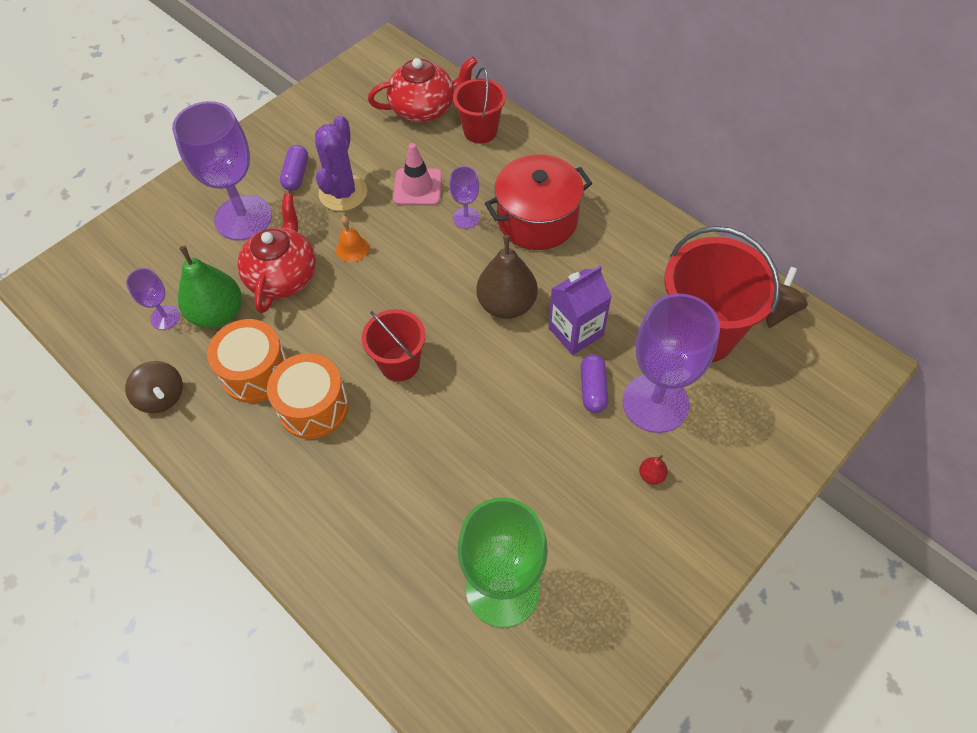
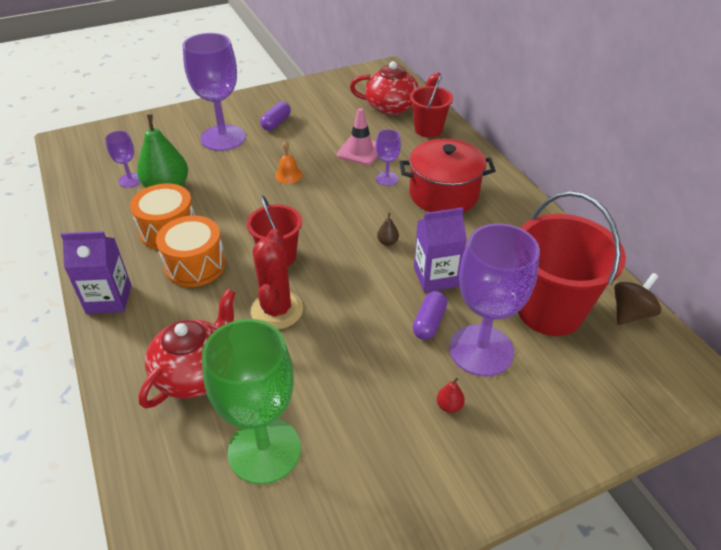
camera: 20 degrees right, 15 degrees down
brown spinning top [125,361,183,413] -> none
red teapot [237,193,317,313] -> red teapot moved to [138,289,236,409]
purple cactus [315,115,367,211] -> none
brown pear [476,235,538,319] -> brown pear [377,213,399,246], size x0.41
none -> purple carton [60,231,131,314]
none -> red cactus [251,229,303,329]

